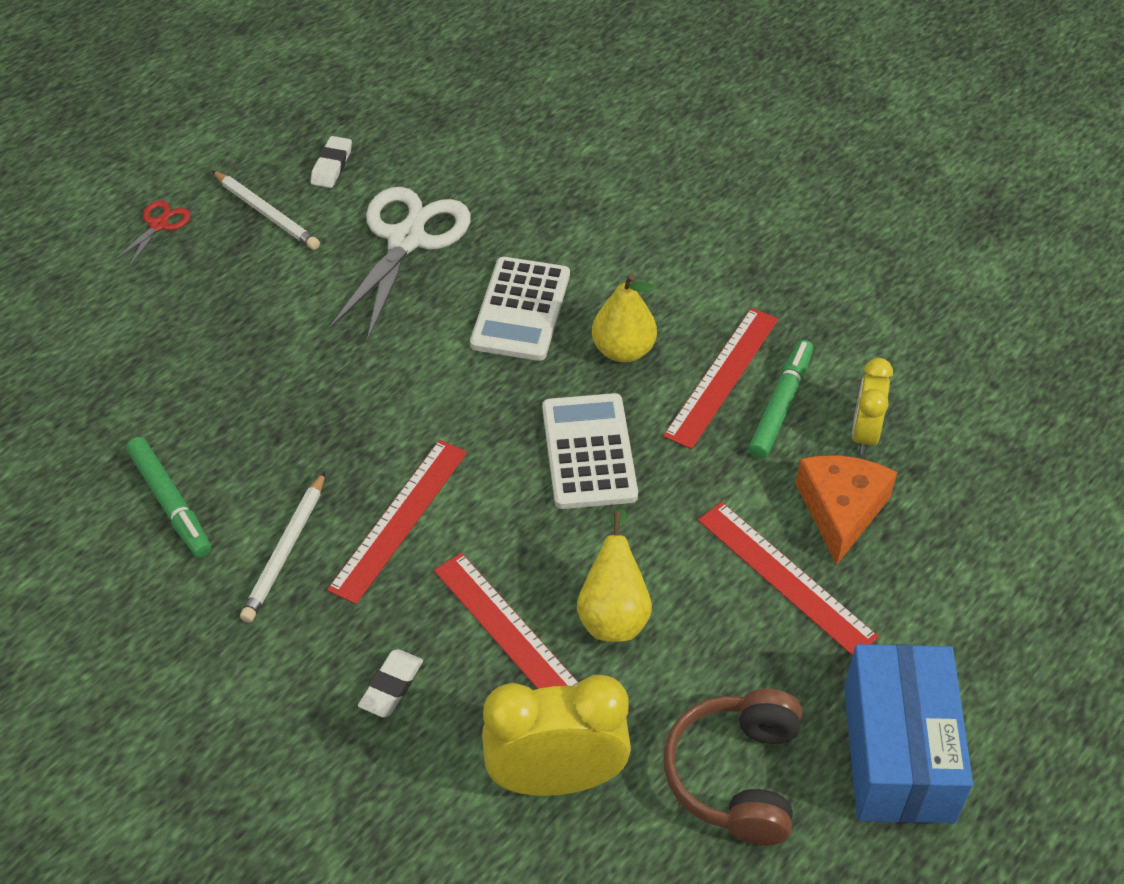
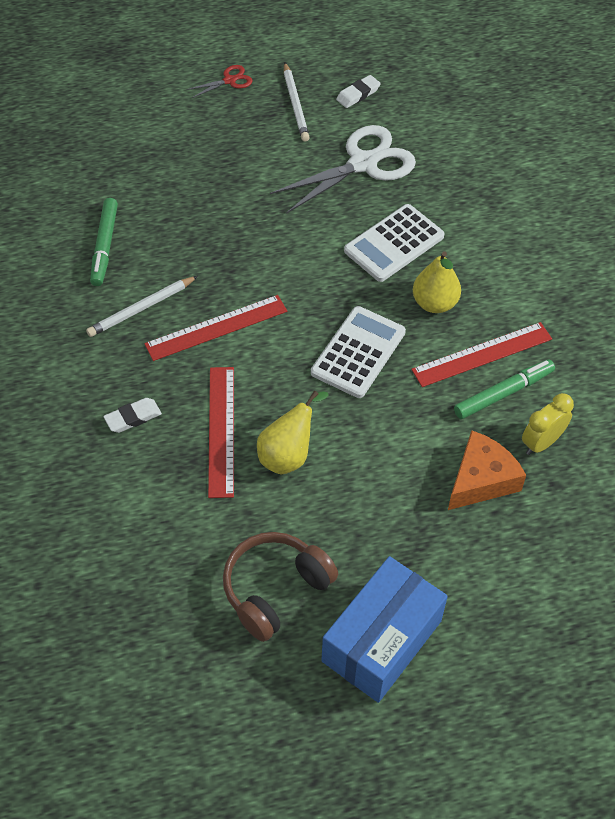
camera: 35 degrees right, 5 degrees up
yellow clock [482,675,631,796] -> none
red ruler [698,502,879,656] -> none

